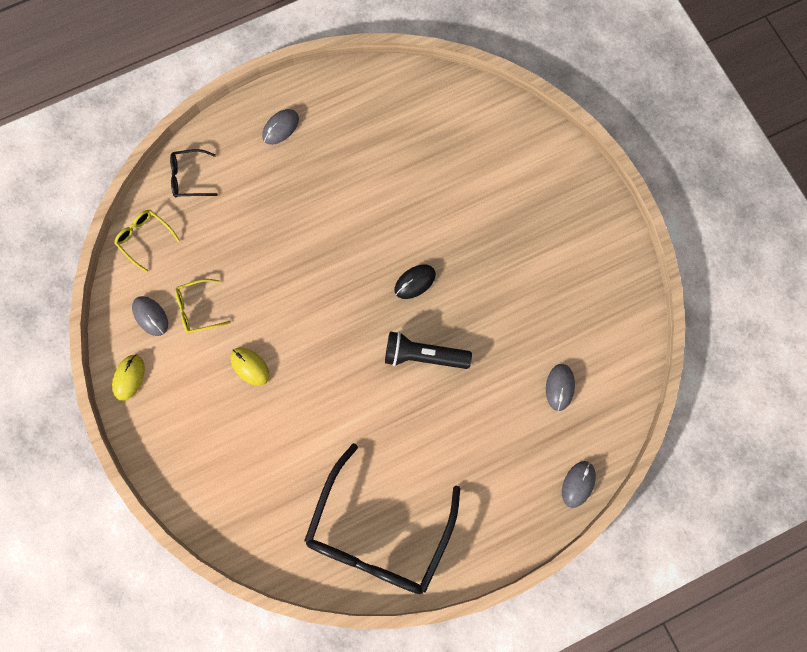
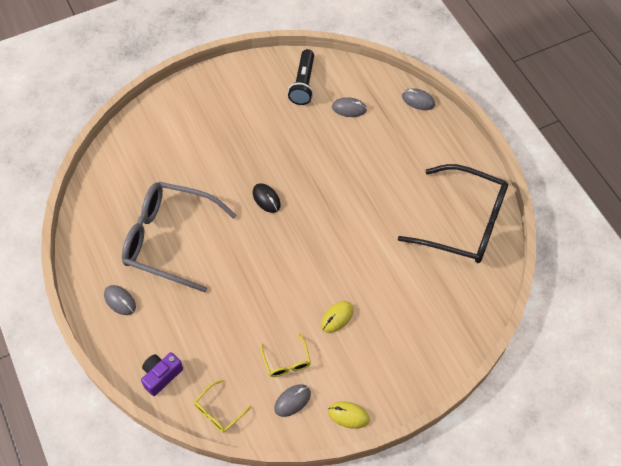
camera: 90 degrees left, 15 degrees down
black glasses [170,149,218,197] -> purple camera [141,352,183,396]
black flashlight [385,332,472,369] -> black flashlight moved to [288,49,314,105]
none -> grey glasses [122,182,237,292]

